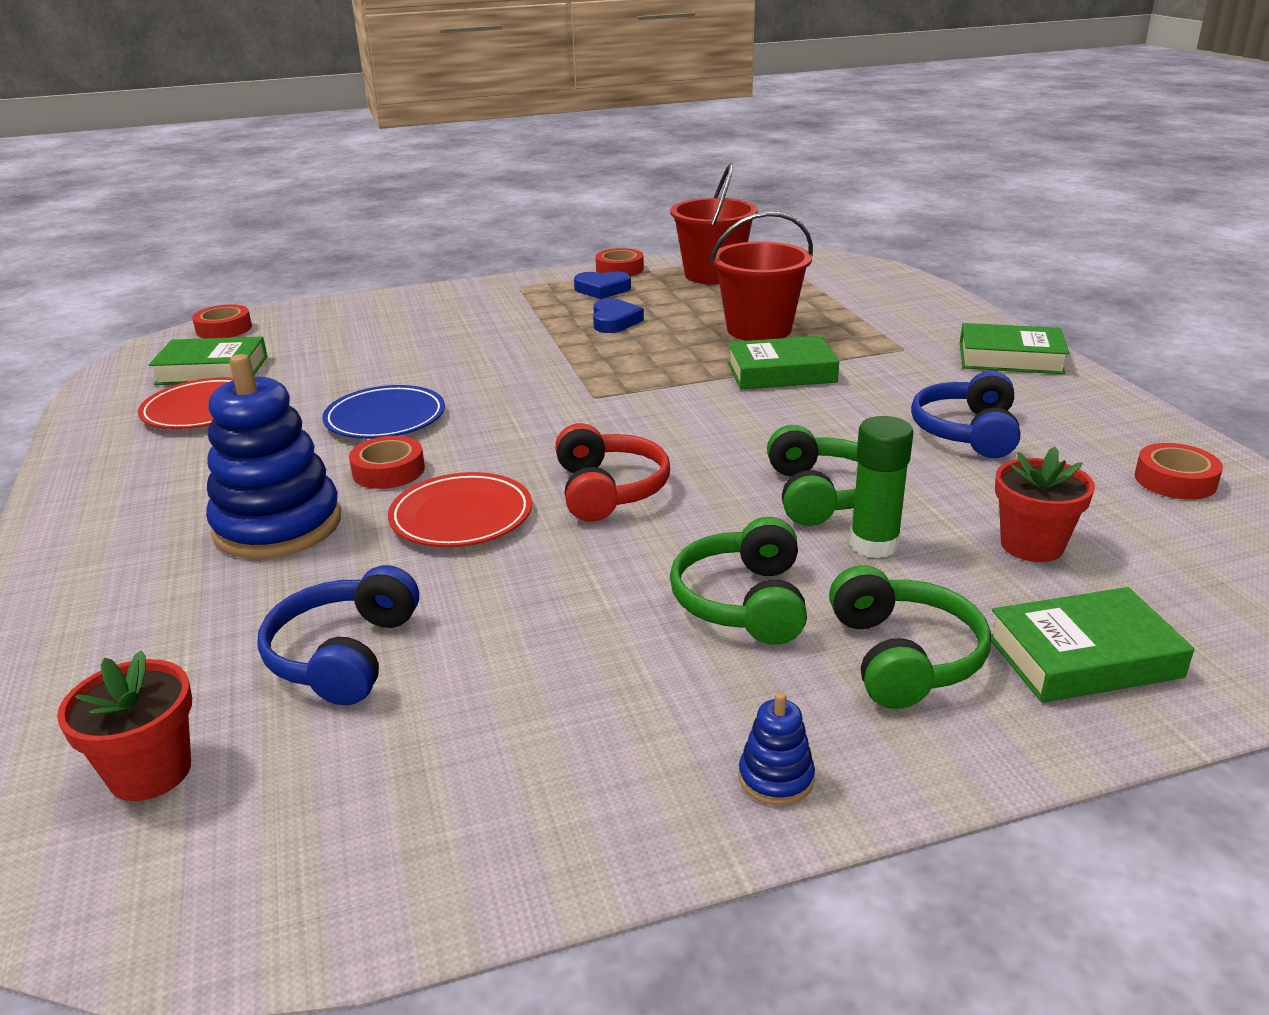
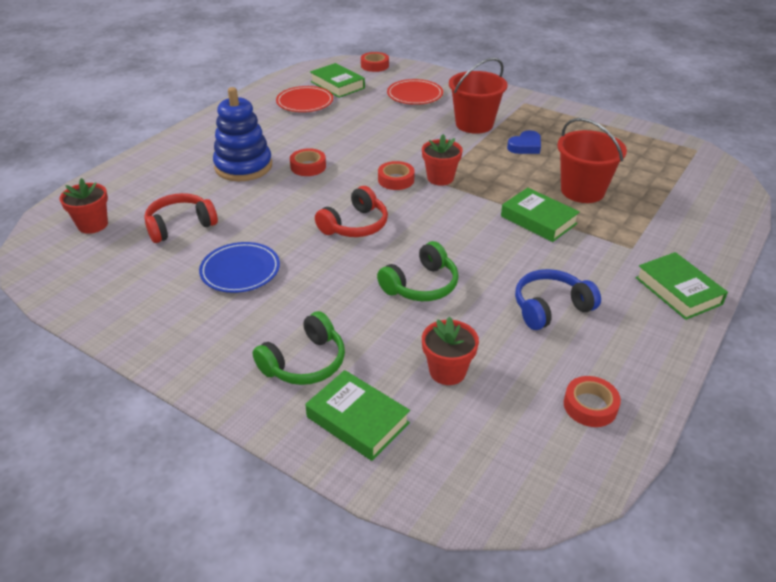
camera: 50 degrees right, 10 degrees up
blue headphones [257,565,419,705] -> red headphones [144,193,218,243]
blue plate [322,385,445,439] -> blue plate moved to [199,242,280,293]
red plate [388,472,532,547] -> red plate moved to [387,79,443,105]
blue heart [574,271,631,299] -> none
red tape [595,248,644,276] -> red tape moved to [378,161,415,190]
red bucket [670,163,758,284] -> red bucket moved to [449,58,508,134]
green headphones [670,517,807,645] -> none
blue stacking toy [739,692,815,806] -> none
green glue stick [850,416,913,558] -> none
none -> red flower pot [422,134,463,186]

